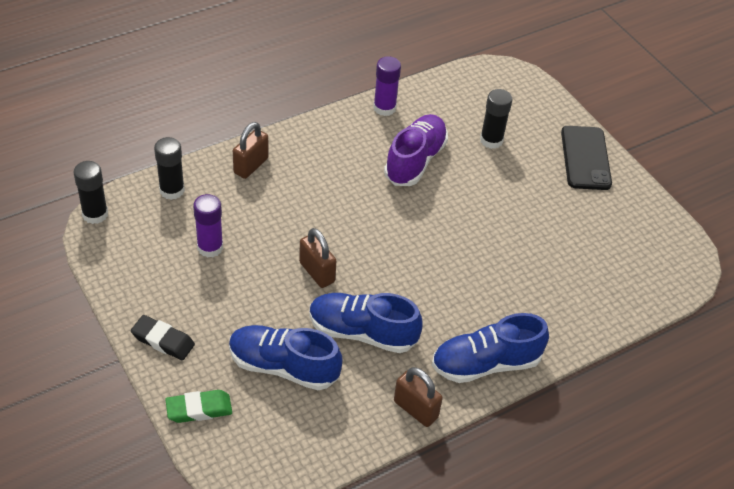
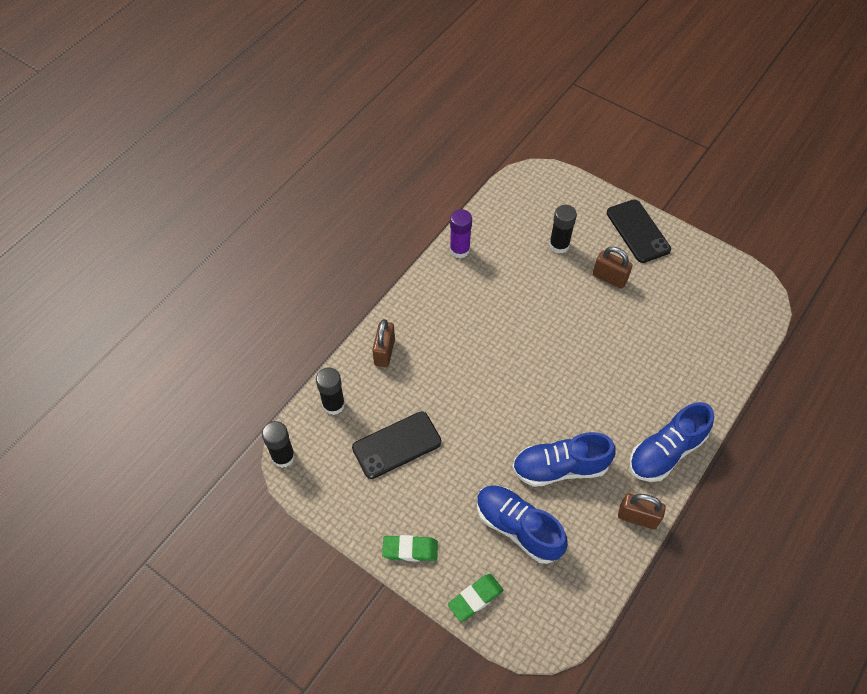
camera: 20 degrees left, 10 degrees up
black eraser [131,315,195,360] -> green eraser [382,535,438,562]
purple glue stick [193,194,223,257] -> black phone [352,412,442,479]
blue shoe [229,325,343,390] -> blue shoe turned 45 degrees clockwise [477,485,568,564]
brown padlock [299,228,336,288] -> brown padlock moved to [593,247,633,289]
purple shoe [384,114,448,186] -> none

